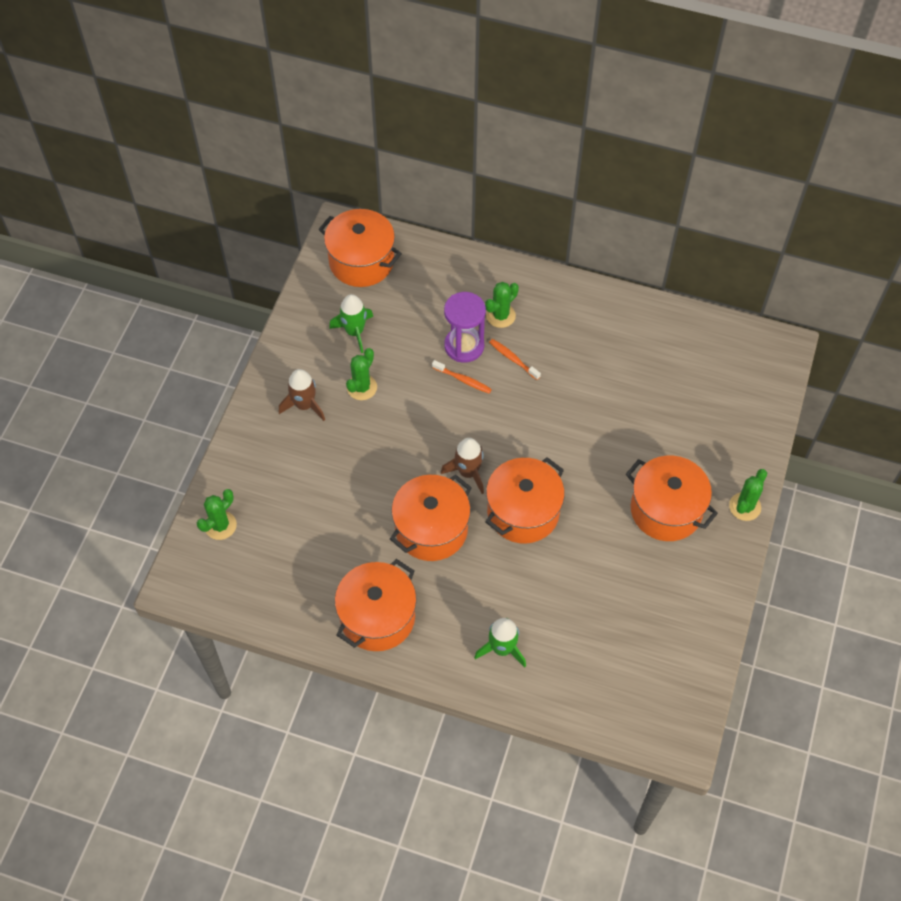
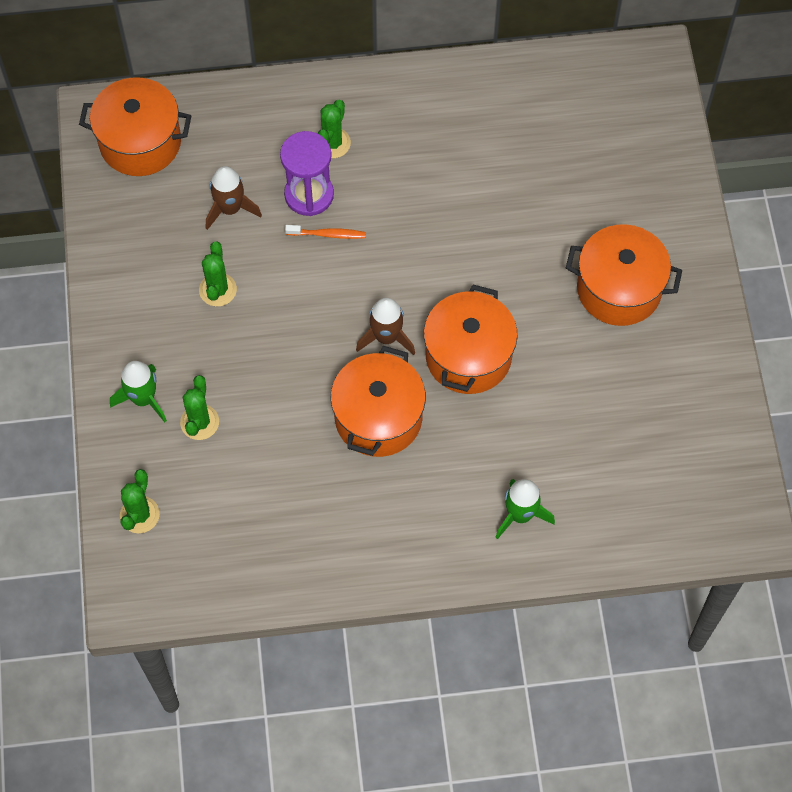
camera: 25 degrees left, 5 degrees up
brown rocket [279,369,325,421] -> brown rocket moved to [206,166,262,230]
green rocket [329,294,373,353] -> green rocket moved to [110,361,167,422]
orange pot [335,559,417,651] -> none
orange toothbrush [489,339,541,380] -> none
green cactus [729,469,767,521] -> green cactus moved to [180,375,219,440]

